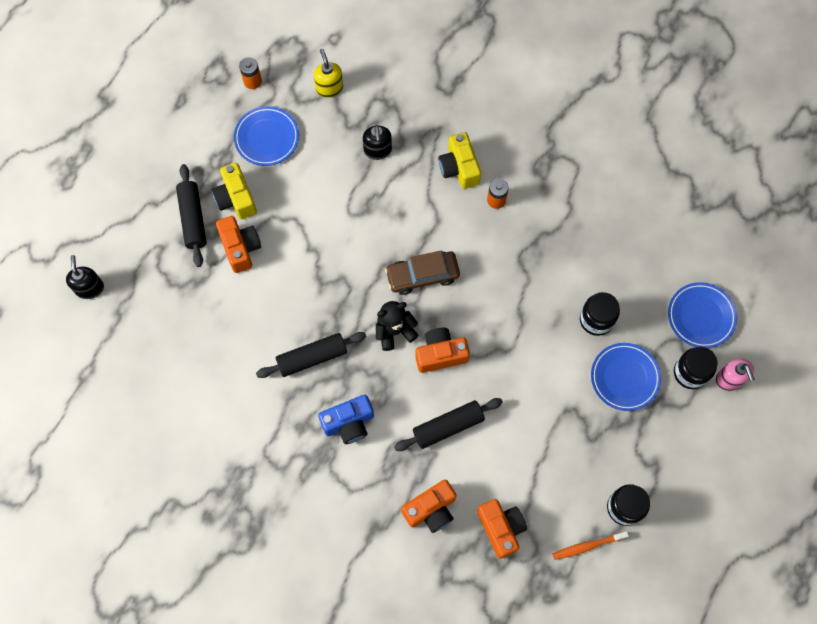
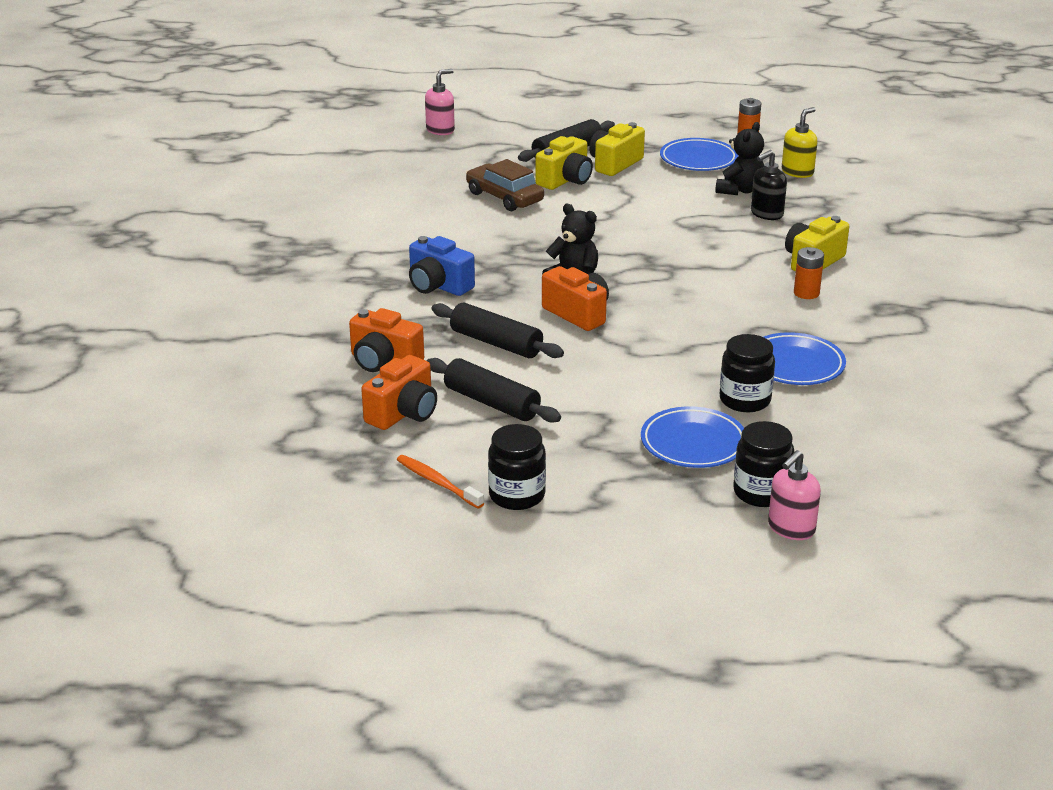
camera: 60 degrees right, 40 degrees down
black soap dispenser [66,255,104,299] -> pink soap dispenser [425,69,455,135]
orange camera [216,216,261,273] -> yellow camera [536,136,593,190]
black rolling pin [256,332,366,378] -> black rolling pin moved to [427,358,561,423]
brown car [385,250,460,295] -> brown car moved to [466,159,544,211]
blue plate [668,282,737,348] -> blue plate moved to [764,332,846,385]
none -> black teddy bear [715,122,764,195]

